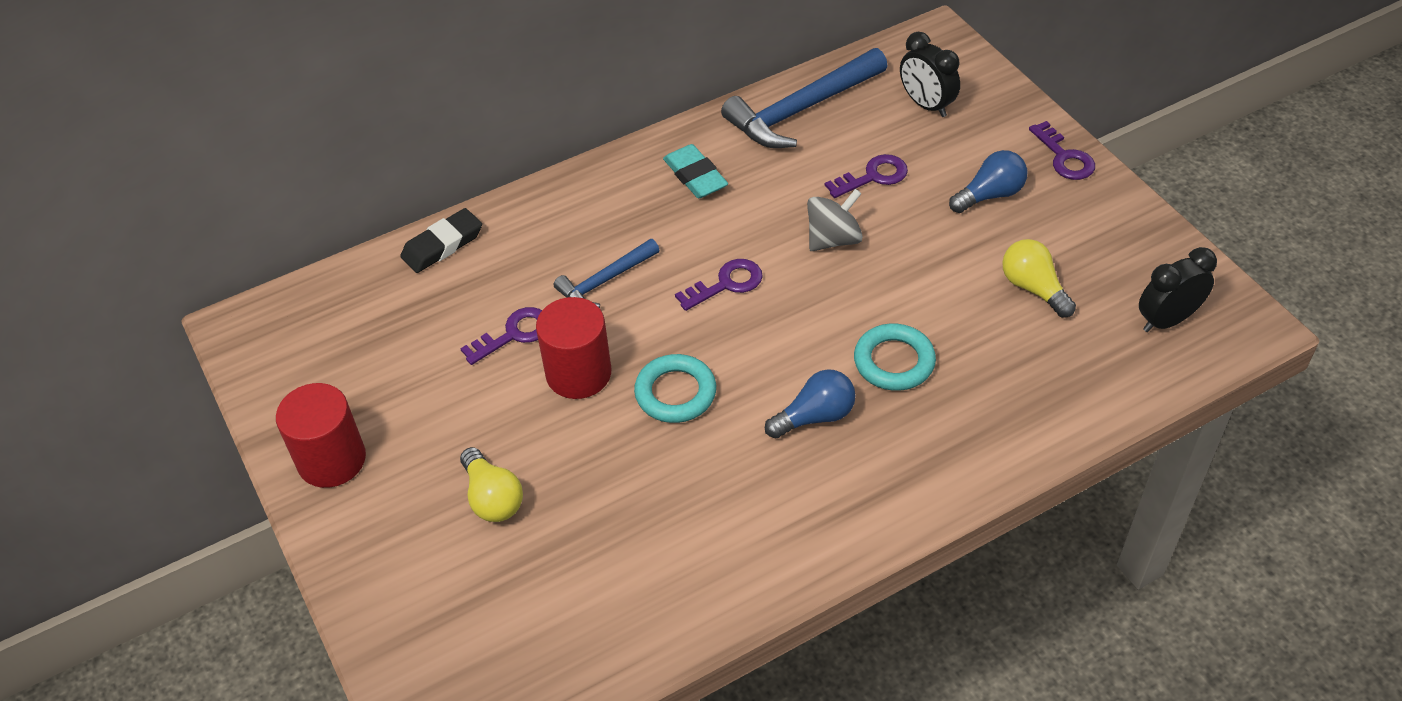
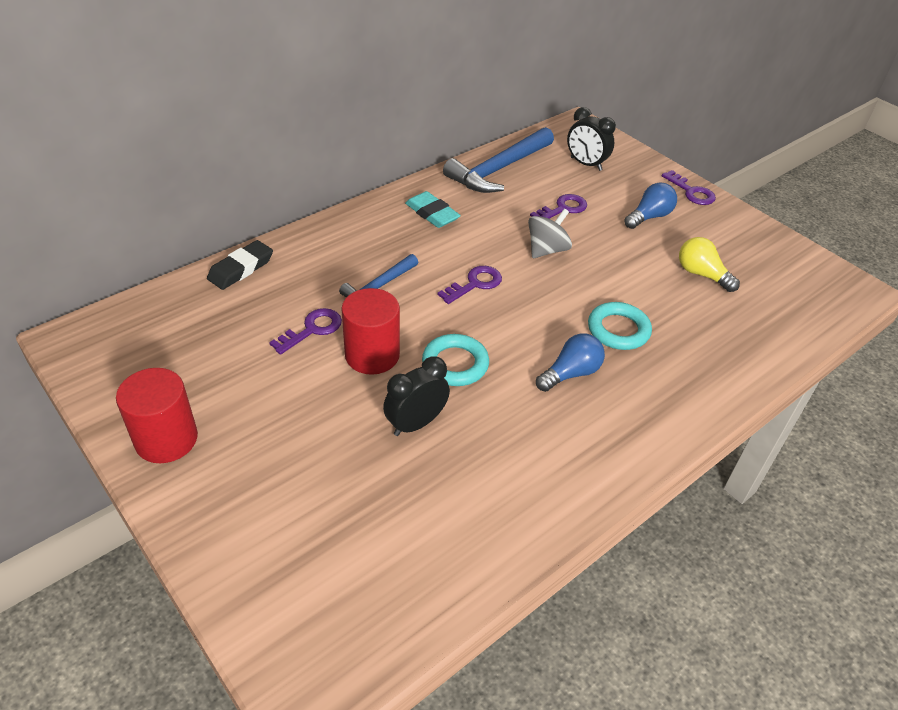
camera: 15 degrees left, 5 degrees down
yellow light bulb [460,447,523,522] -> none
black clock [1139,247,1217,332] -> black clock moved to [383,356,450,436]

